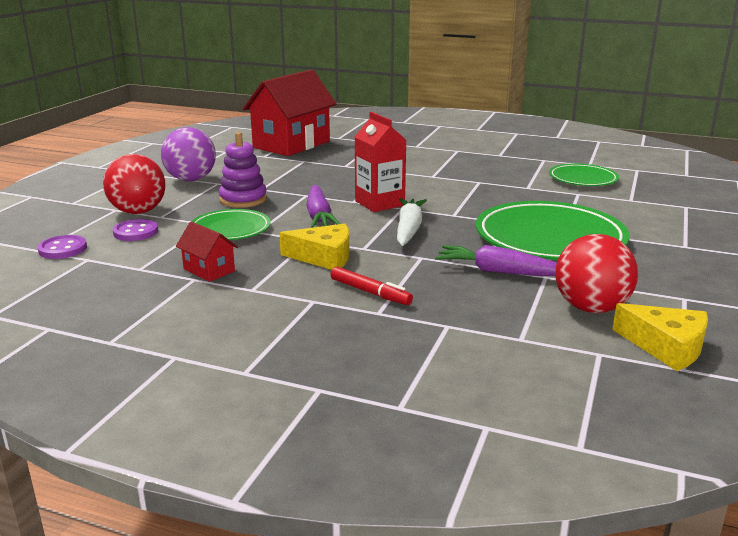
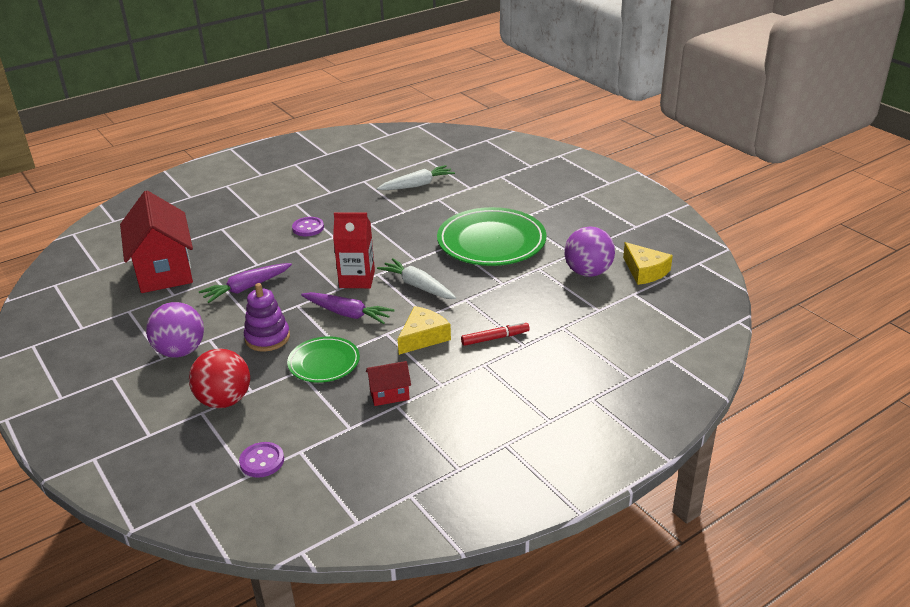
camera: 55 degrees left, 10 degrees up
purple button [113,219,158,241] -> purple button moved to [292,217,324,236]
purple carrot [435,245,557,276] -> purple carrot moved to [199,263,292,303]
green plate [549,164,619,186] -> white carrot [377,165,455,190]
red ball [555,234,638,313] -> purple ball [564,226,615,277]
yellow cheese [612,303,708,371] -> yellow cheese turned 75 degrees clockwise [623,242,673,285]

